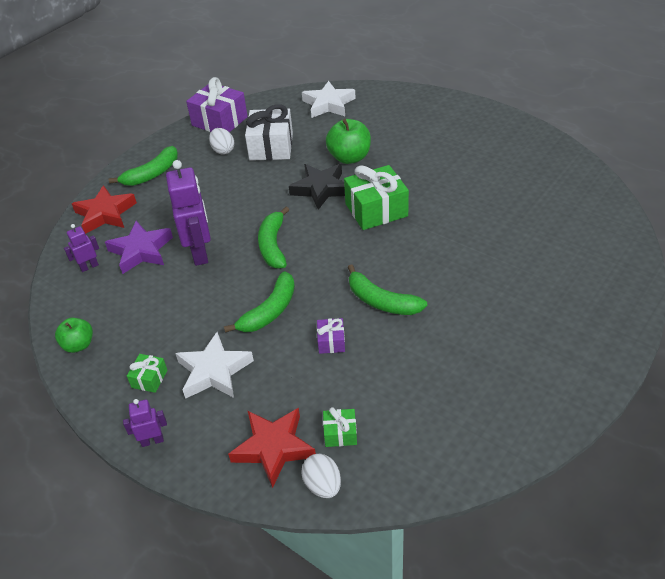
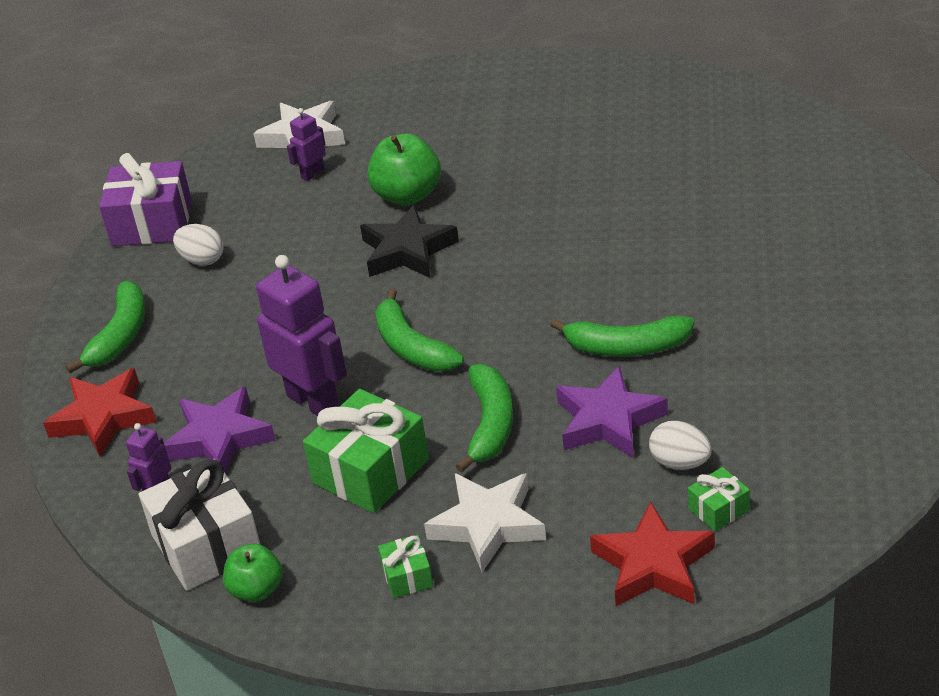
camera: 30 degrees left, 5 degrees down
purple robot [123,399,167,447] -> purple robot moved to [287,108,326,181]
white gift [245,104,293,161] -> white gift moved to [139,459,261,591]
white egg [301,454,341,498] -> white egg moved to [649,421,712,470]
purple gift [317,318,345,354] -> purple star [556,366,668,458]
green gift [344,165,409,230] -> green gift moved to [303,389,429,513]

